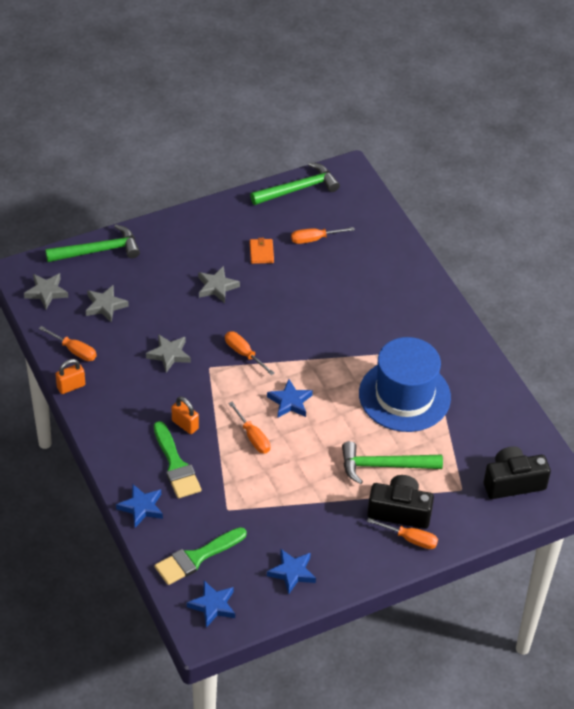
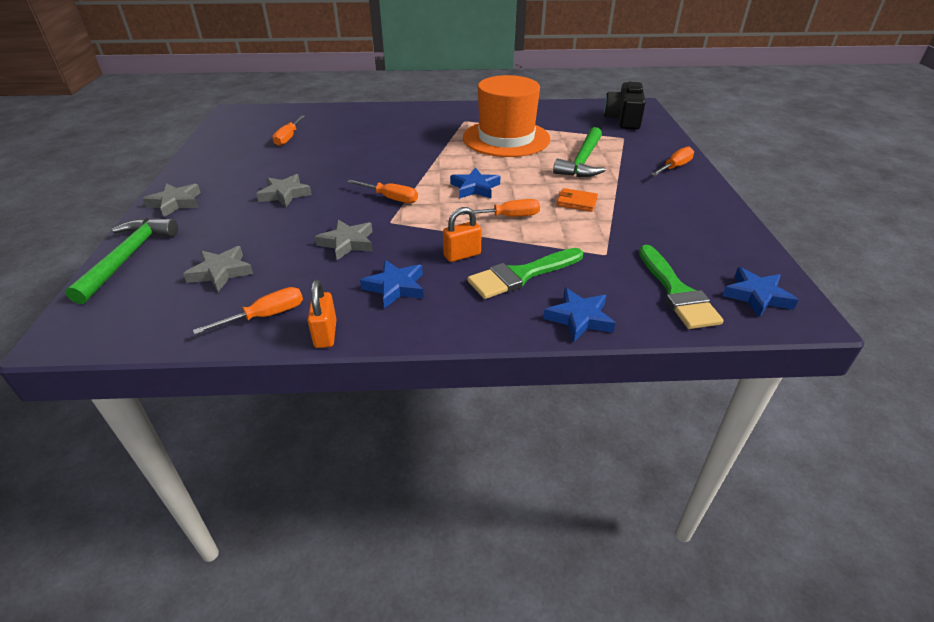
camera: 65 degrees left, 10 degrees down
grey star [24,273,68,309] -> grey star moved to [143,183,201,217]
green brush [154,421,202,498] -> green brush turned 150 degrees clockwise [467,248,583,299]
orange screwdriver [225,331,274,375] -> orange screwdriver turned 135 degrees counterclockwise [347,180,418,203]
green hammer [250,162,340,205] -> none
orange wallet [250,238,274,264] -> orange wallet moved to [557,188,598,212]
blue star [267,549,316,594] -> blue star moved to [360,260,424,309]
blue hat [359,337,451,432] -> orange hat [463,75,551,157]
black camera [367,475,434,529] -> none

